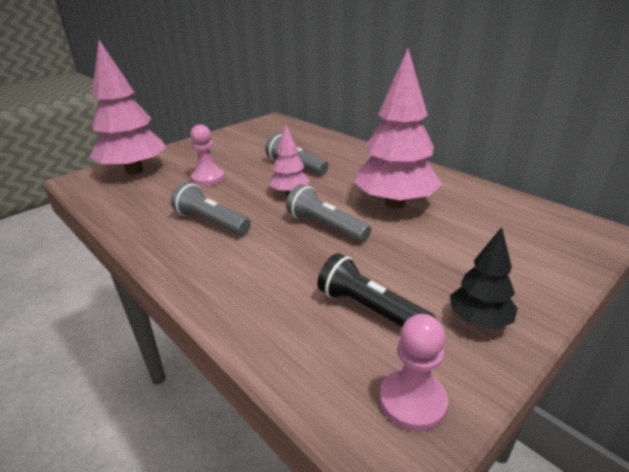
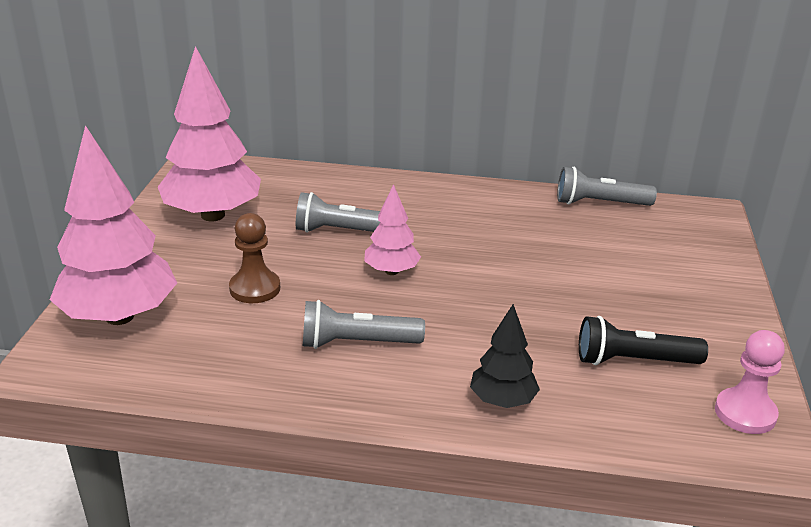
camera: 40 degrees left, 0 degrees up
pink pawn [190,124,225,186] -> brown pawn [229,213,280,303]
grey flashlight [286,184,371,242] -> grey flashlight moved to [557,167,657,206]
pink tree [354,49,442,209] -> pink tree moved to [158,46,261,222]
black tree [450,227,518,329] -> black tree moved to [470,304,540,408]

